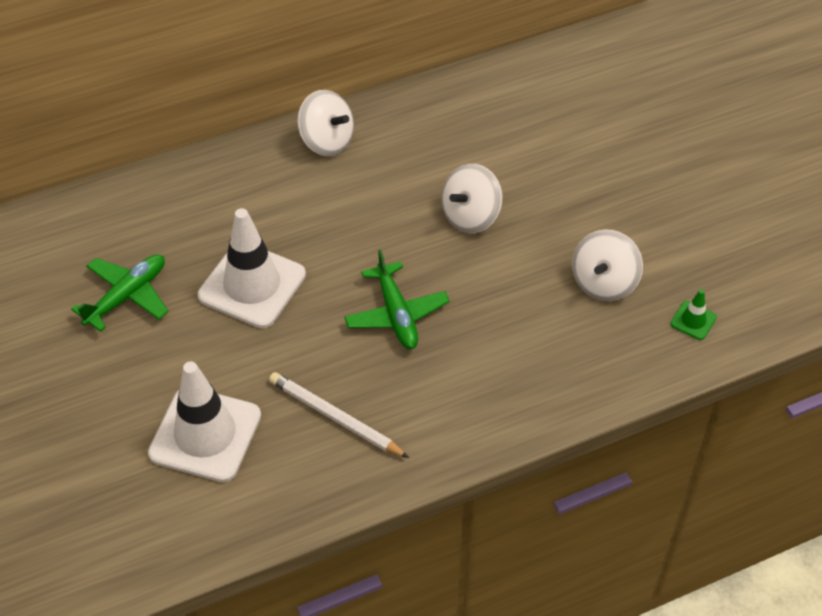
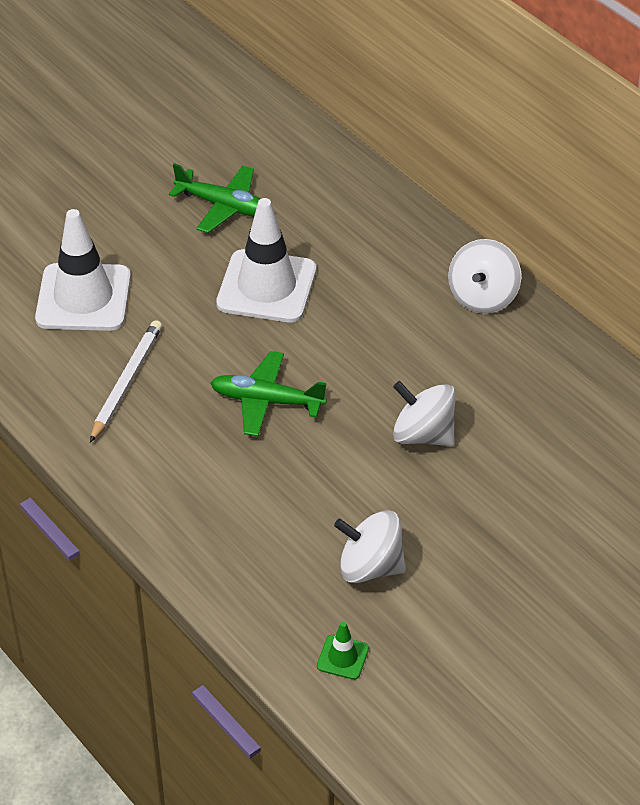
camera: 75 degrees right, 5 degrees down
green plane [344,249,450,349] -> green plane turned 45 degrees clockwise [211,351,327,436]

